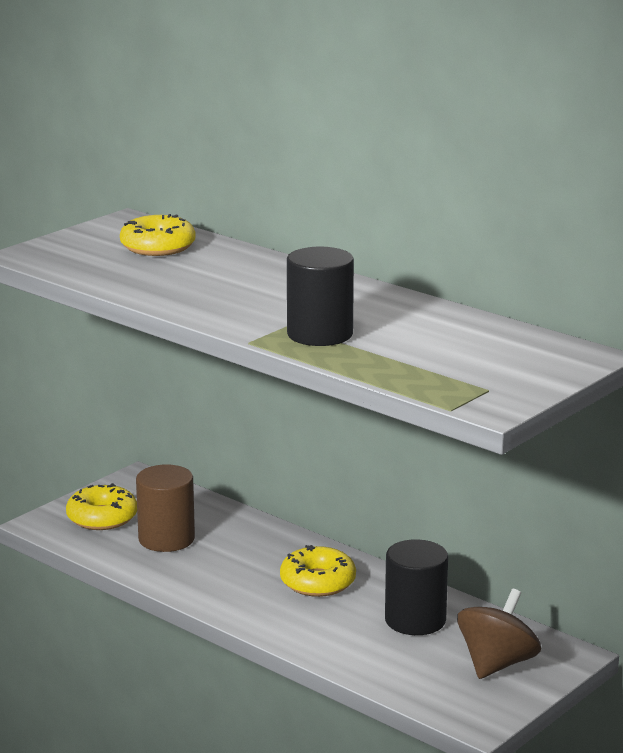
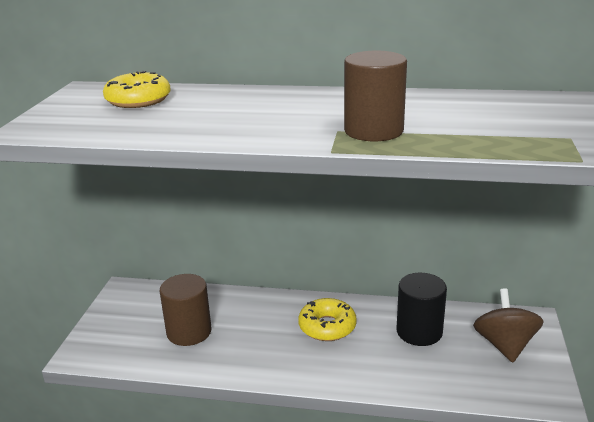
camera: 30 degrees left, 5 degrees up
yellow donut [66,483,137,530] -> none
black cylinder [287,247,354,346] -> brown cylinder [344,51,407,141]

